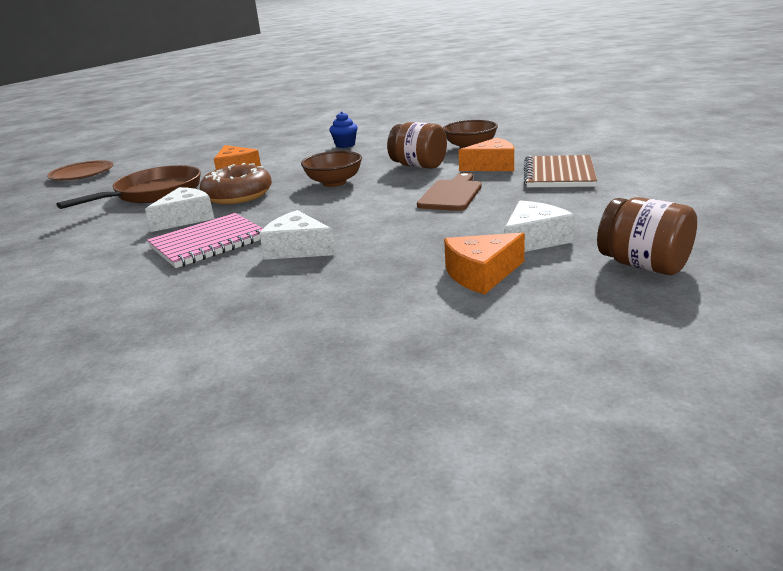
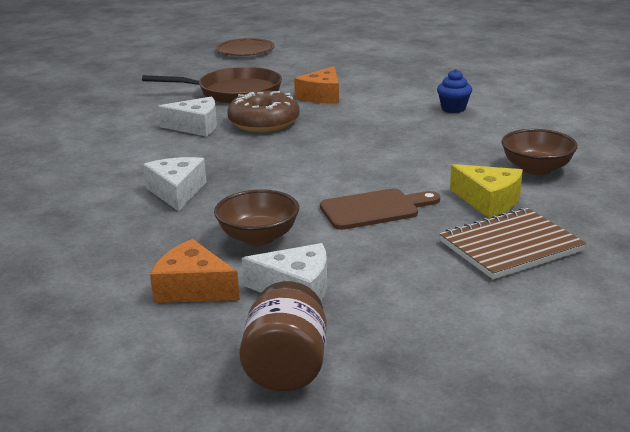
camera: 50 degrees right, 0 degrees up
pink notebook [147,213,263,268] -> none
brown bowl [301,151,362,187] -> brown bowl moved to [214,189,299,246]
brown jar [387,122,447,169] -> none
orange cheese [458,138,514,171] -> yellow cheese [450,164,523,218]

